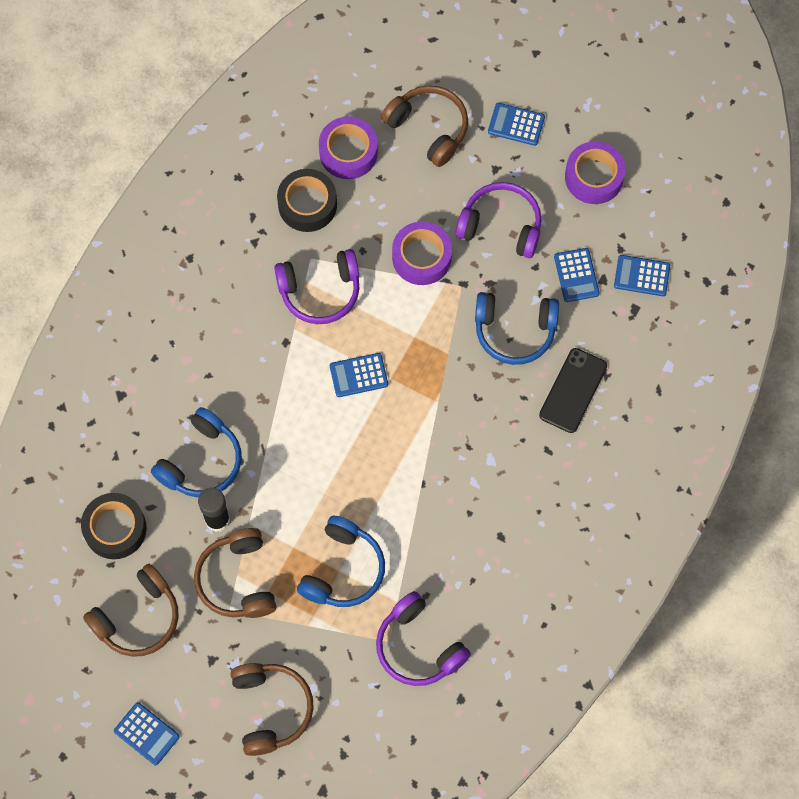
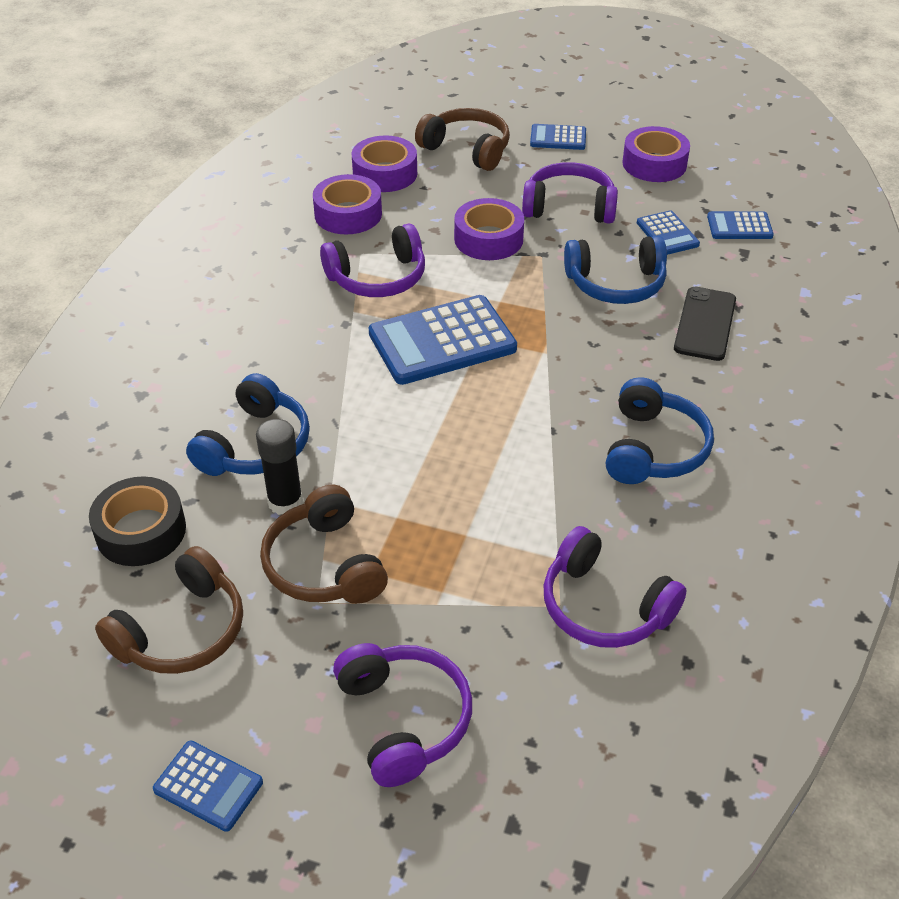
camera: 10 degrees left, 25 degrees down
brown headphones [231,663,314,756] -> purple headphones [333,643,472,787]
black tape [277,169,337,232] -> purple tape [313,174,382,235]
blue headphones [297,516,385,607] -> blue headphones moved to [606,377,714,484]
blue calculator [330,353,388,397] -> blue calculator [369,295,517,385], size x1.93

